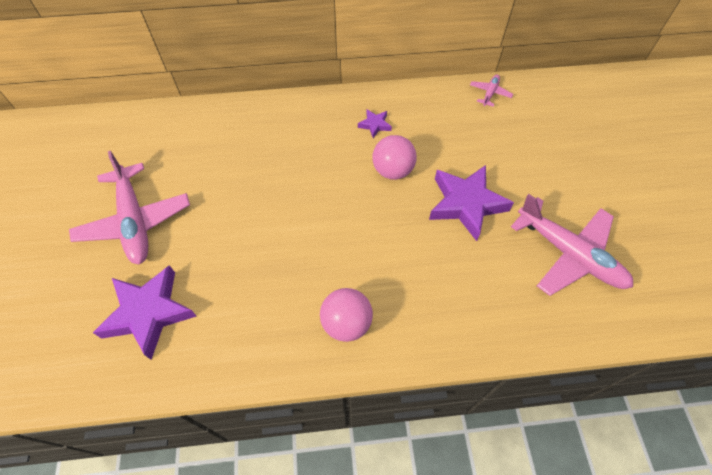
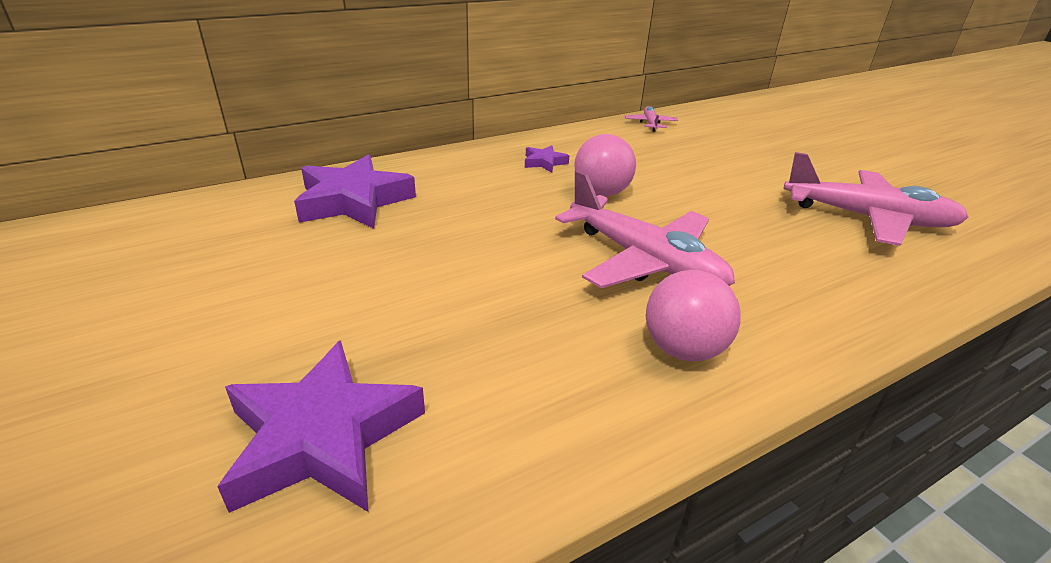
camera: 25 degrees left, 25 degrees down
pink plane [69,151,190,264] -> pink plane moved to [555,170,735,289]
purple star [429,165,514,241] -> purple star moved to [294,155,416,229]

